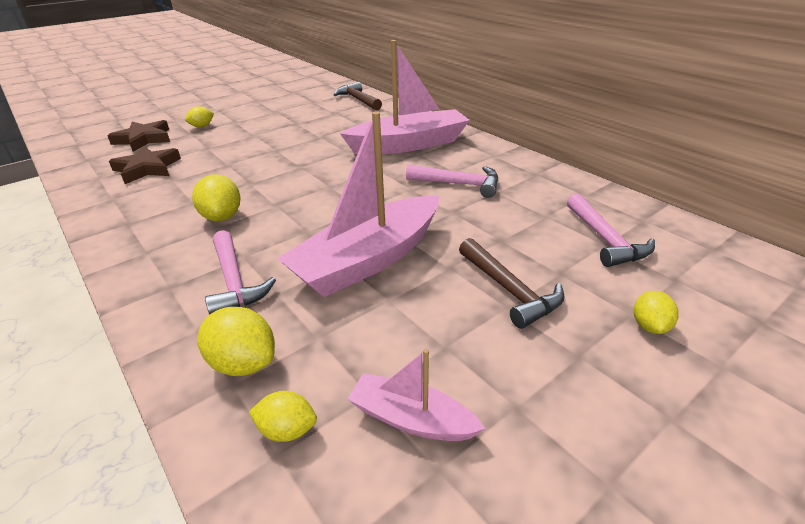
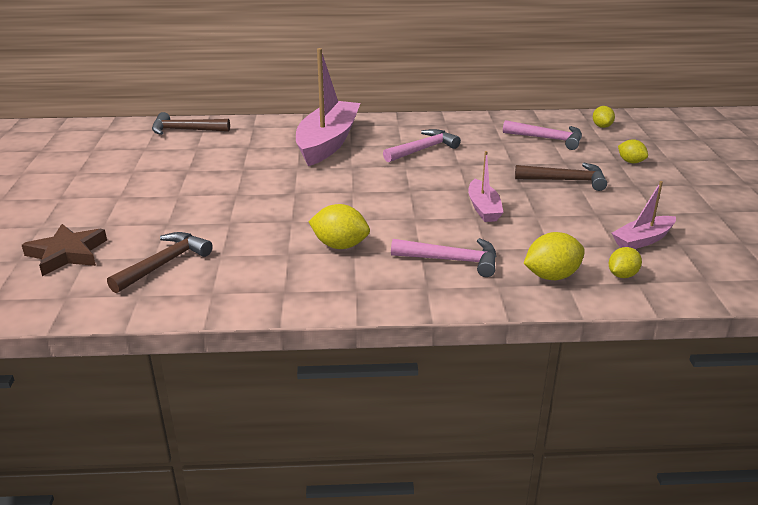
camera: 55 degrees left, 5 degrees down
brown star [109,146,181,184] -> brown hammer [107,232,213,293]
yellow lemon [185,106,214,127] -> yellow lemon moved to [593,106,615,128]
pink boat [277,111,439,297] -> pink boat [468,151,504,222], size x0.50

